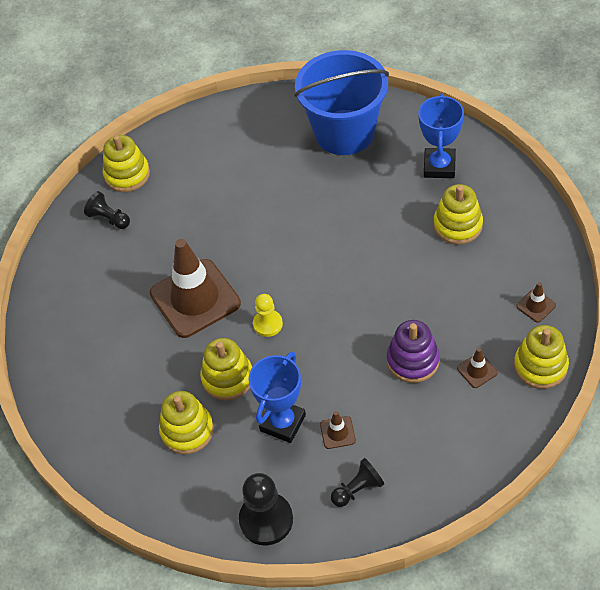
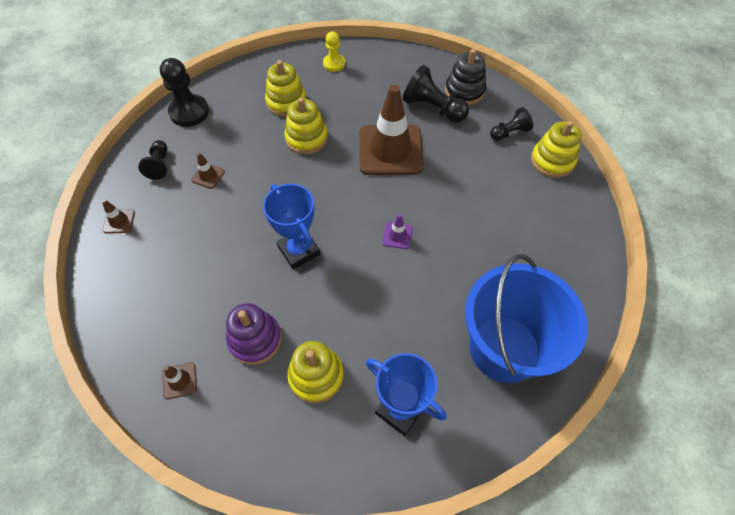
camera: 115 degrees right, 5 degrees up
blue trophy [249,352,306,443] -> blue trophy moved to [263,184,320,269]
yellow pawn [253,294,283,337] -> yellow pawn moved to [323,31,345,72]
purple stacking toy [387,320,440,383] -> purple stacking toy moved to [226,303,282,365]
brown traffic cone [457,348,498,388] -> brown traffic cone moved to [102,199,135,234]
yellow stacking toy [514,325,569,389] -> none
none -> purple traffic cone [382,214,413,249]
none -> black pawn [403,65,469,123]
none -> black stacking toy [445,49,486,105]

